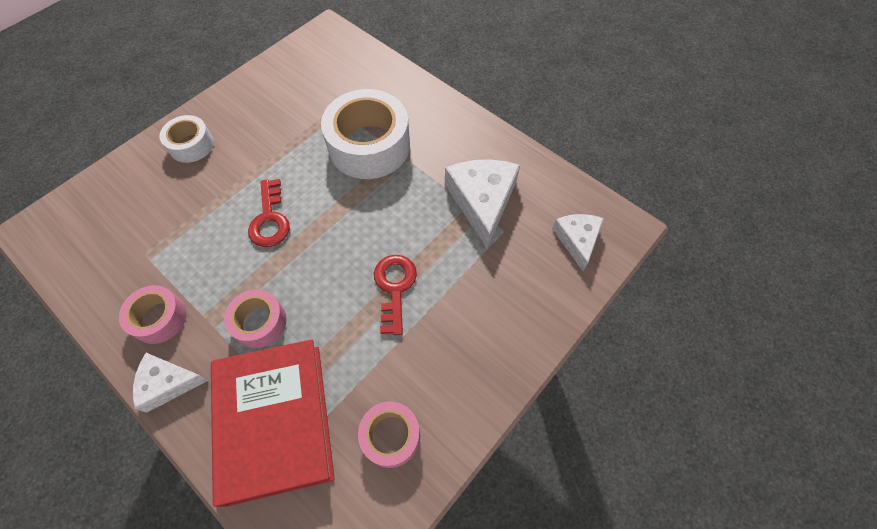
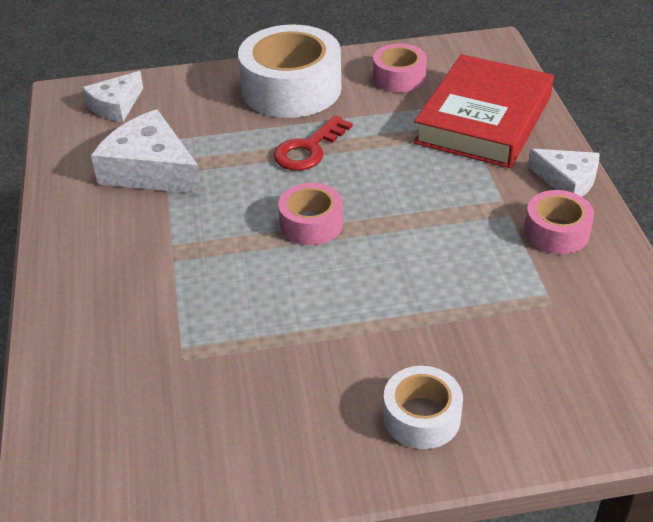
camera: 140 degrees left, 20 degrees down
pink tape [224,289,287,348] -> pink tape moved to [278,183,343,245]
red key [248,179,290,247] -> none
white tape [321,89,410,179] -> white tape moved to [238,25,341,118]
white cheese [445,159,520,248] -> white cheese turned 90 degrees clockwise [91,109,202,194]

